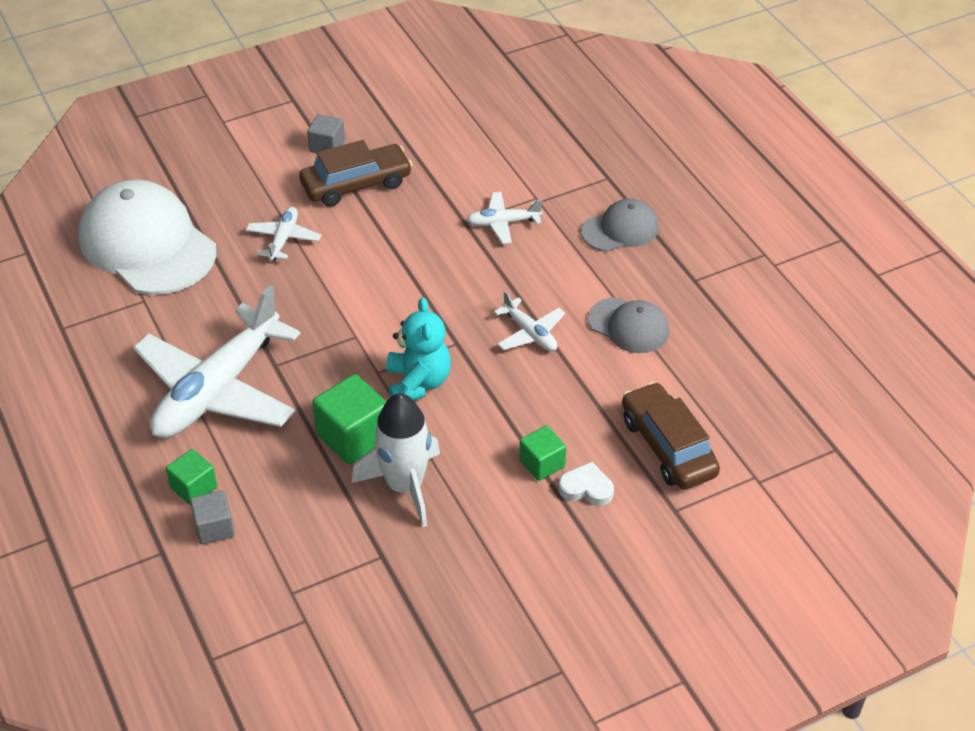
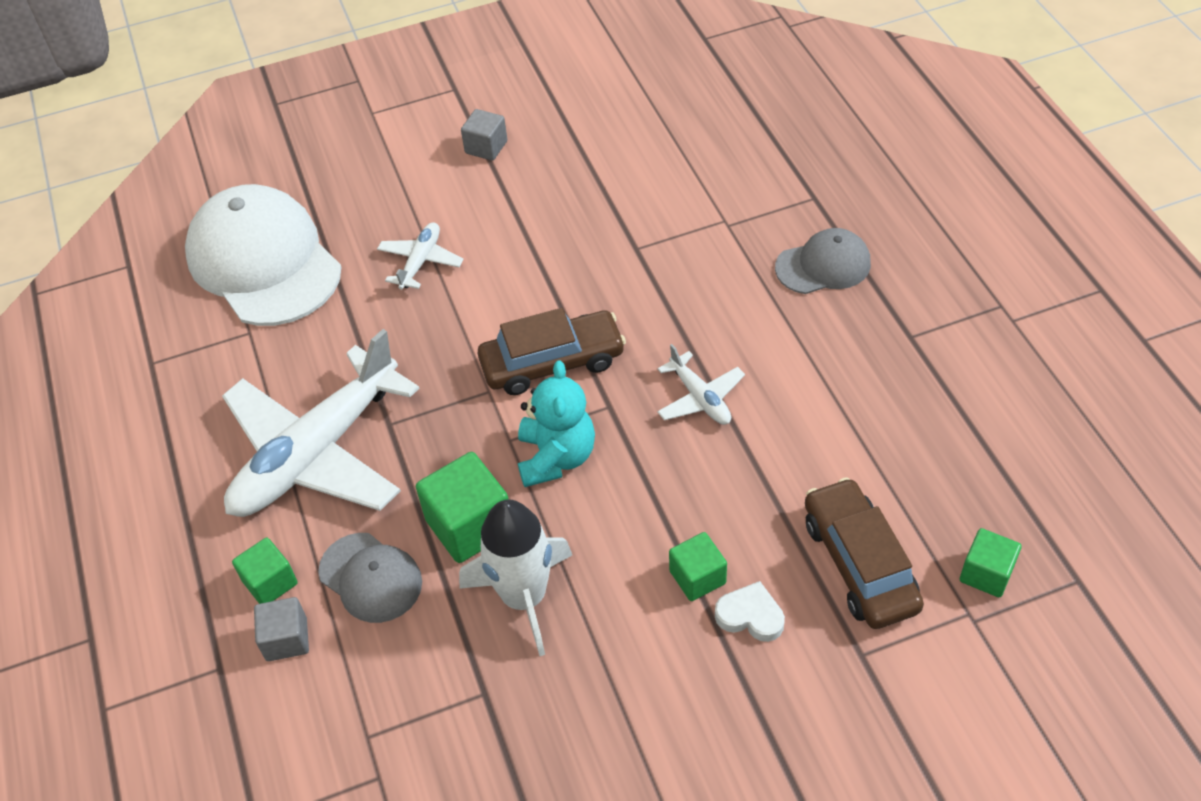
camera: 10 degrees right, 5 degrees up
brown car [299,140,412,207] -> brown car moved to [478,308,626,395]
white plane [466,192,542,244] -> none
grey cap [588,298,669,353] -> grey cap moved to [318,533,422,623]
none -> green cube [960,528,1021,597]

